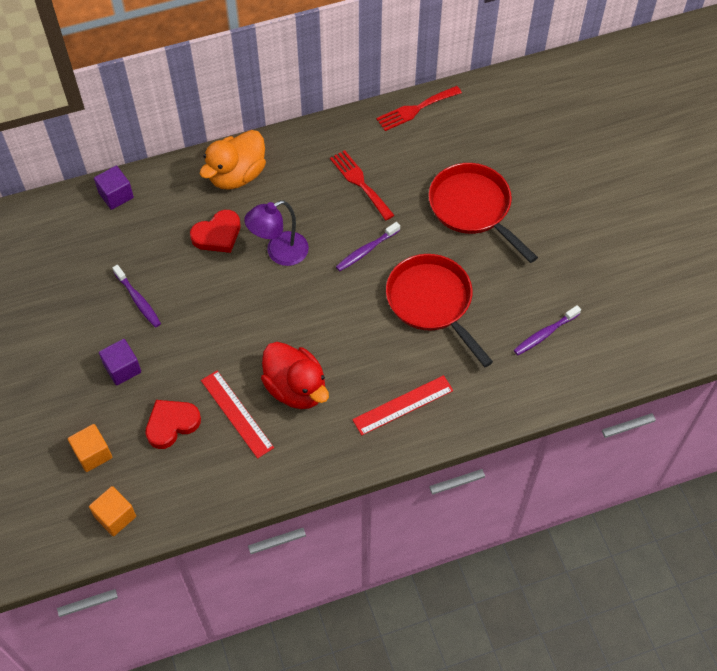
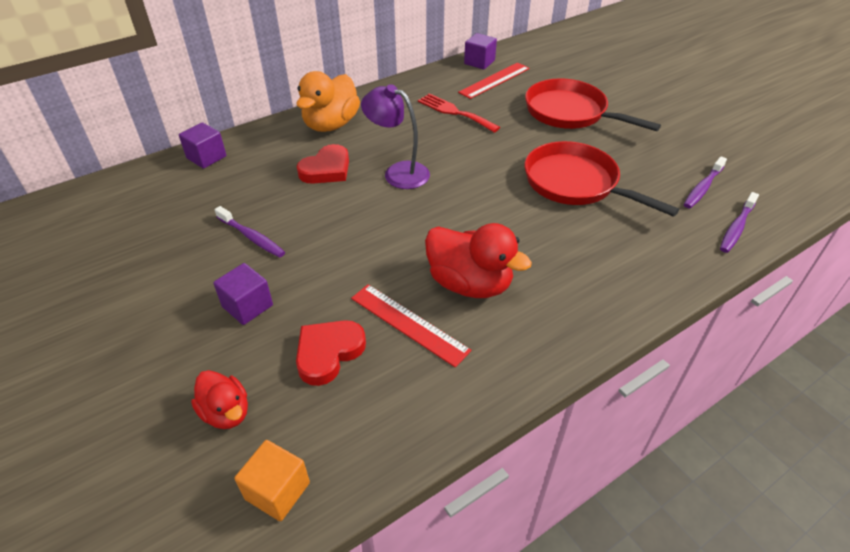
camera: 15 degrees left, 15 degrees down
orange cube [68,424,112,472] -> red duck [191,370,248,429]
purple lamp [244,200,309,266] -> purple lamp turned 75 degrees clockwise [361,84,430,189]
purple toothbrush [336,222,400,271] -> purple toothbrush moved to [720,192,759,253]
red ruler [352,375,453,435] -> red ruler moved to [458,63,530,99]
red fork [376,86,462,131] -> purple cube [464,33,497,70]

